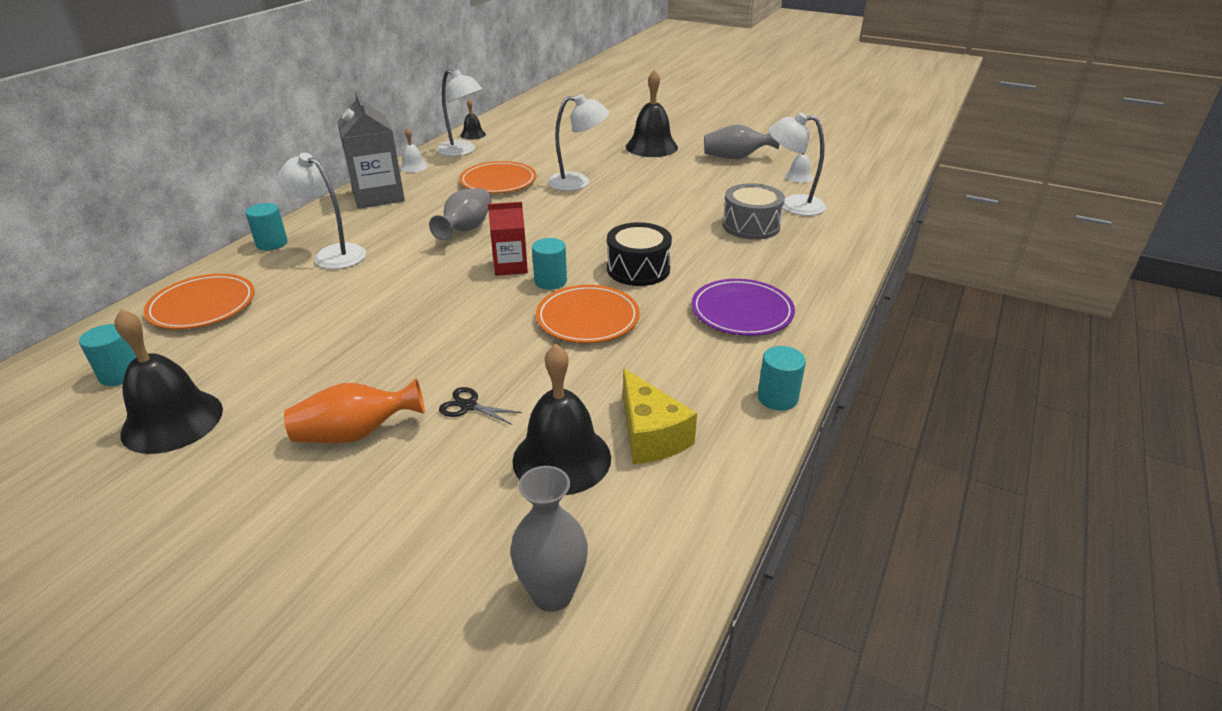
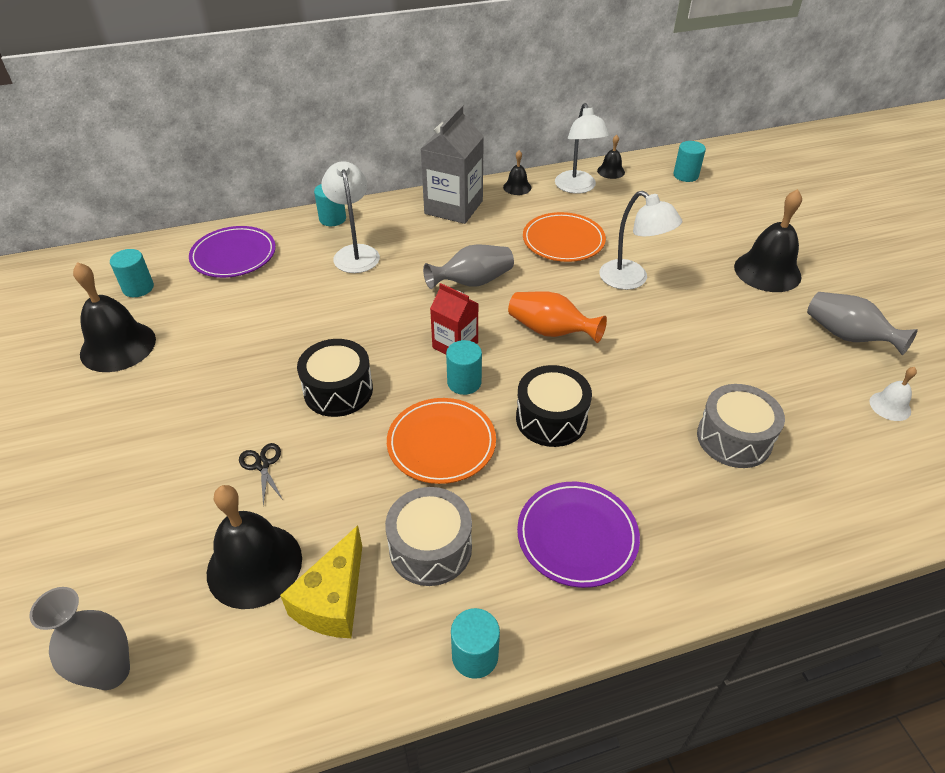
camera: 45 degrees right, 10 degrees up
orange plate [144,274,255,329] -> purple plate [189,226,276,278]
orange vase [284,378,425,443] -> orange vase moved to [508,291,607,343]
white bell [400,128,428,173] -> black bell [503,150,531,195]
white lamp [769,112,826,216] -> none
none -> black drum [297,339,373,417]
none -> grey drum [385,487,472,586]
none -> turquoise cylinder [673,141,706,182]

